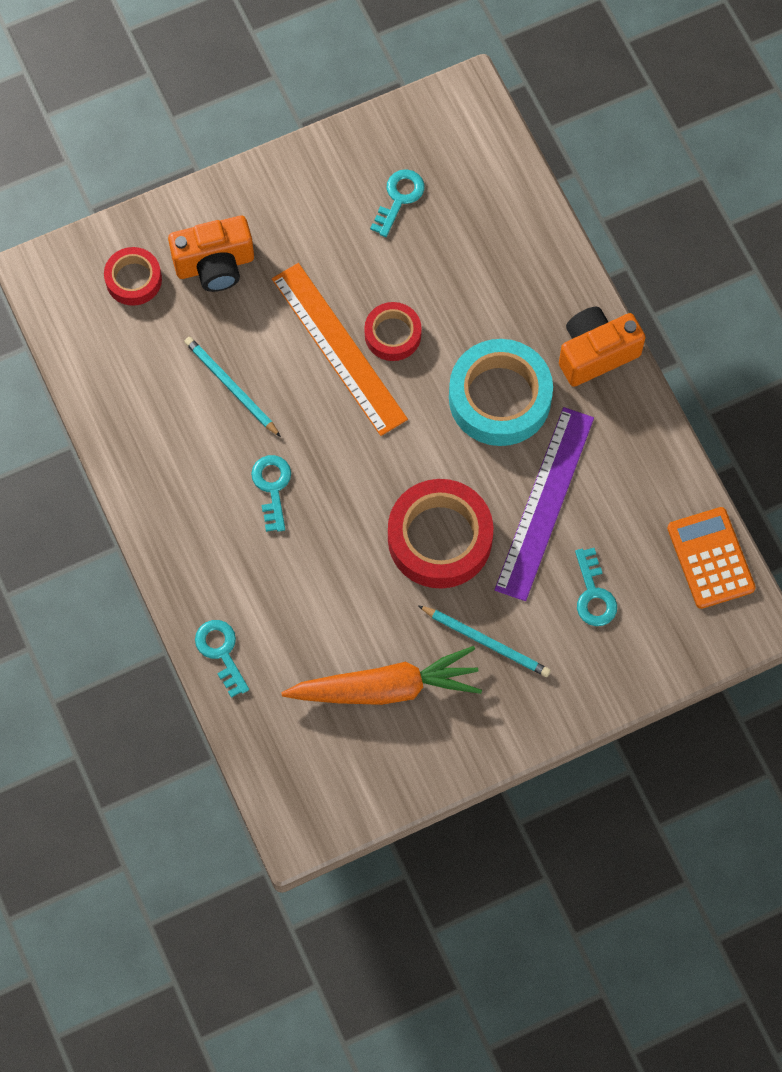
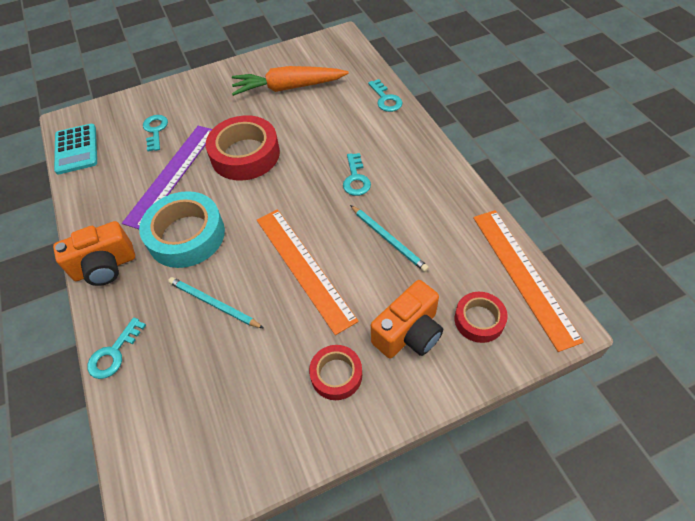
camera: 175 degrees left, 15 degrees down
orange camera [168,216,254,292] -> orange camera turned 150 degrees clockwise [371,280,443,358]
red tape [364,302,422,361] -> red tape moved to [309,345,362,400]
turquoise key [370,169,425,237] -> turquoise key moved to [87,317,146,379]
turquoise pencil [418,605,551,677] -> turquoise pencil moved to [168,277,264,329]
orange calculator [667,507,756,609] -> turquoise calculator [54,124,97,174]
none -> orange ruler [473,210,584,352]

